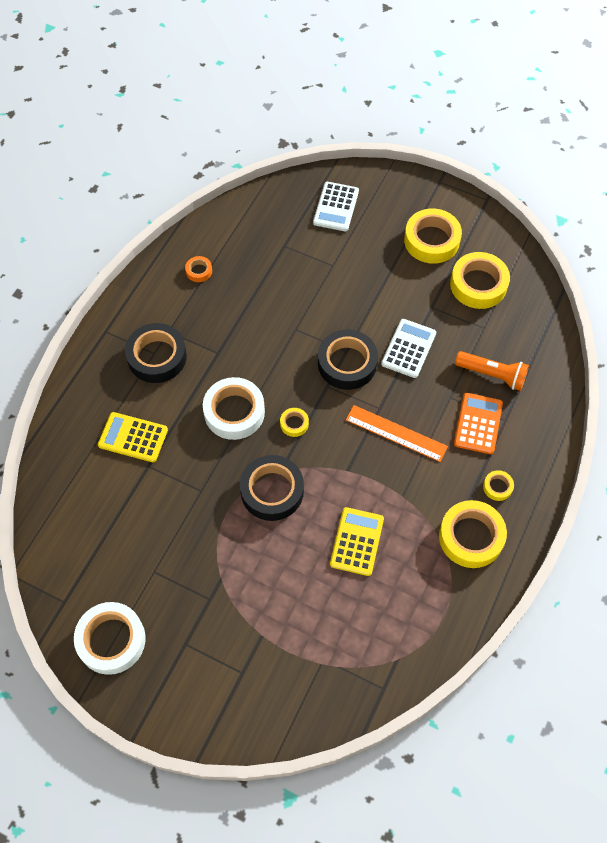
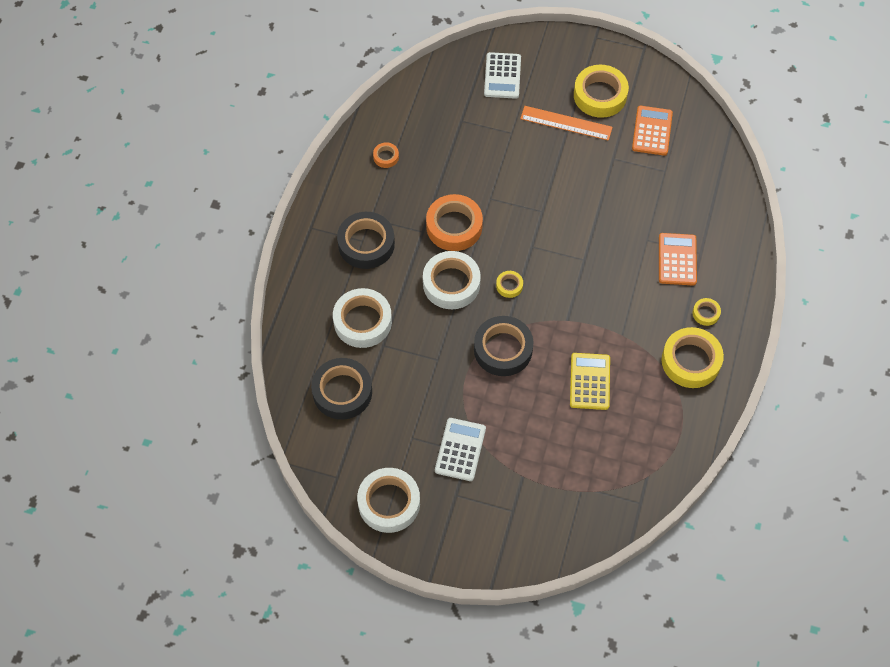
camera: 10 degrees left, 0 degrees up
yellow calculator [98,412,168,462] -> white tape [333,288,392,348]
black tape [318,330,378,390] -> black tape moved to [311,358,372,420]
orange ruler [346,405,448,462] -> orange ruler moved to [520,106,613,141]
white calculator [381,319,436,378] -> white calculator moved to [435,418,486,481]
yellow tape [450,252,510,309] -> orange calculator [632,106,673,156]
orange flashlight [455,351,529,391] -> none
none -> orange tape [426,194,483,251]

